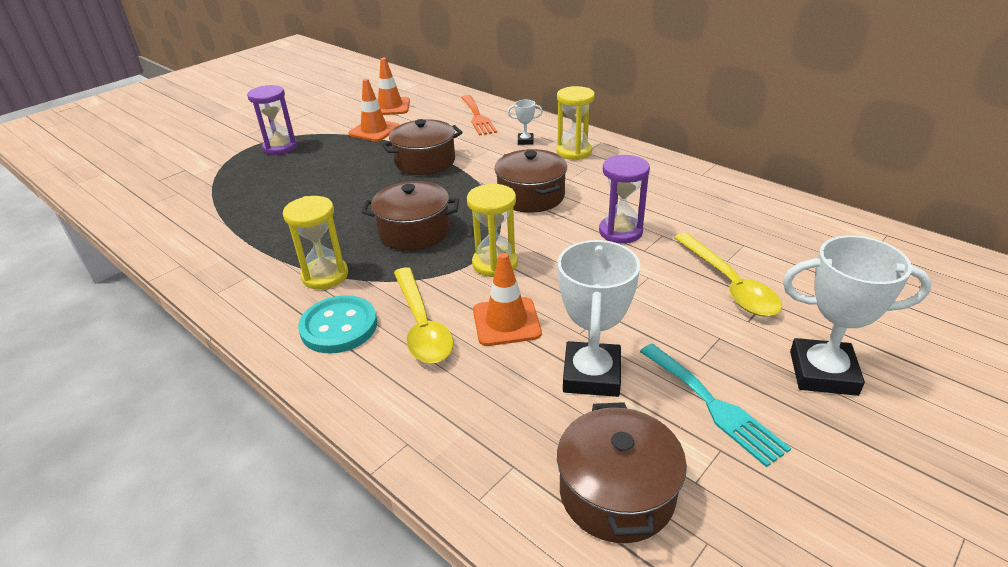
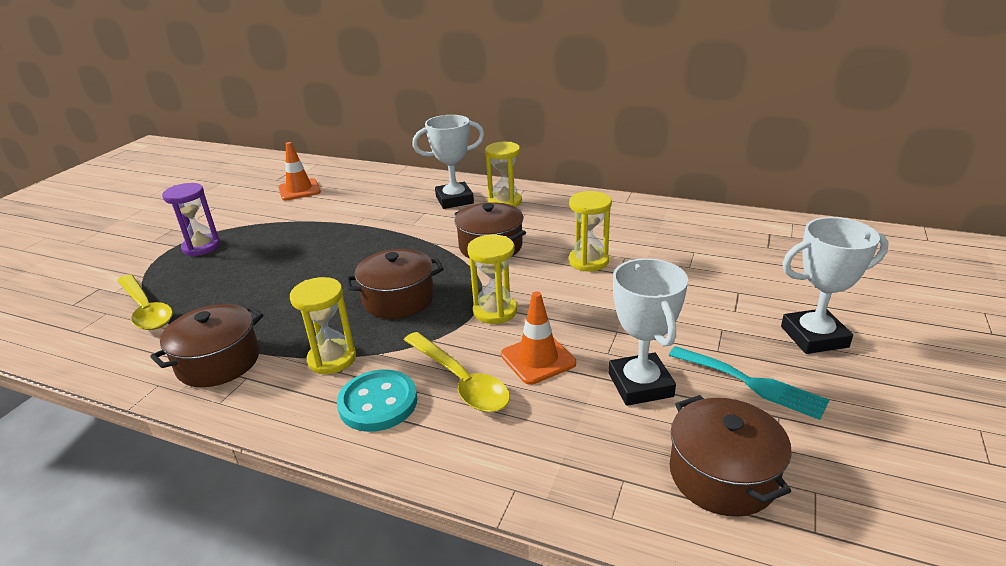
camera: 20 degrees left, 5 degrees down
orange traffic cone [348,79,399,142] -> none
brown pot [381,119,463,175] -> brown pot moved to [150,304,263,387]
orange fork [461,95,497,135] -> none
white trophy [507,100,543,145] -> white trophy [412,115,484,209], size x2.13
purple hourglass [599,155,650,244] -> yellow hourglass [569,191,612,271]
yellow spoon [674,233,782,317] -> yellow spoon moved to [117,274,173,330]

